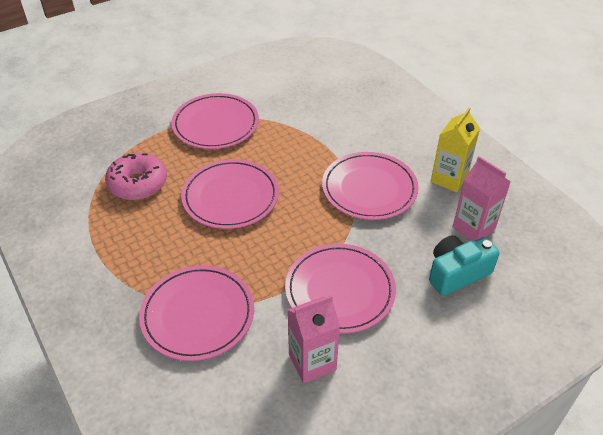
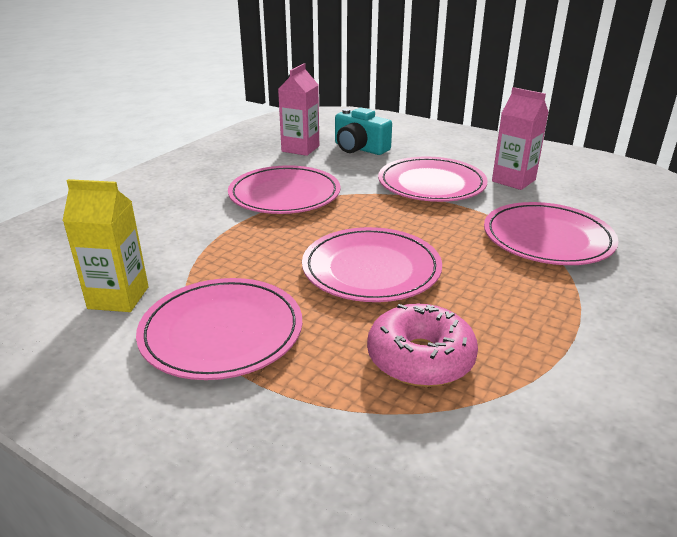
camera: 115 degrees left, 15 degrees down
yellow carton [431,107,480,192] -> yellow carton moved to [63,179,149,312]

